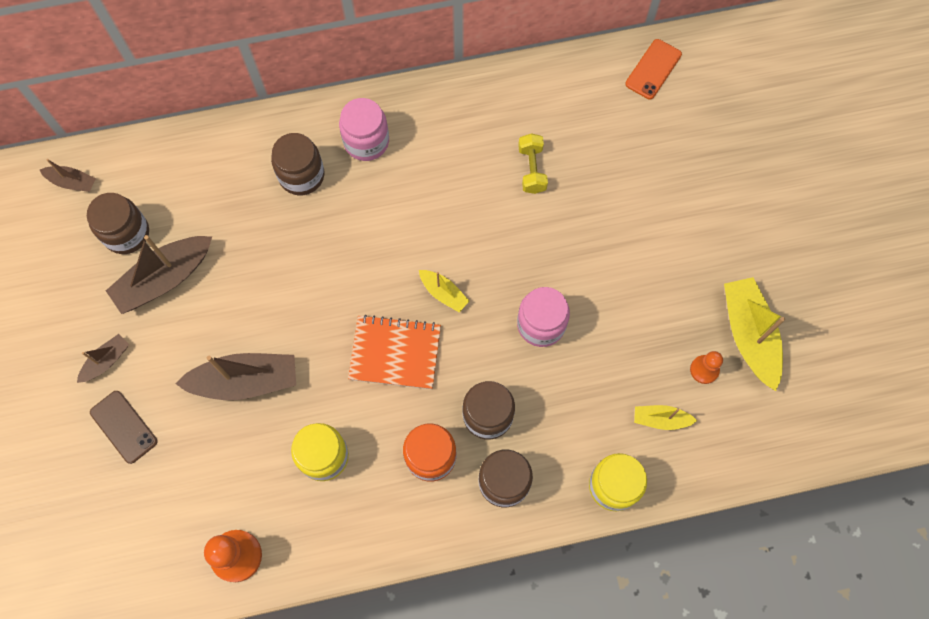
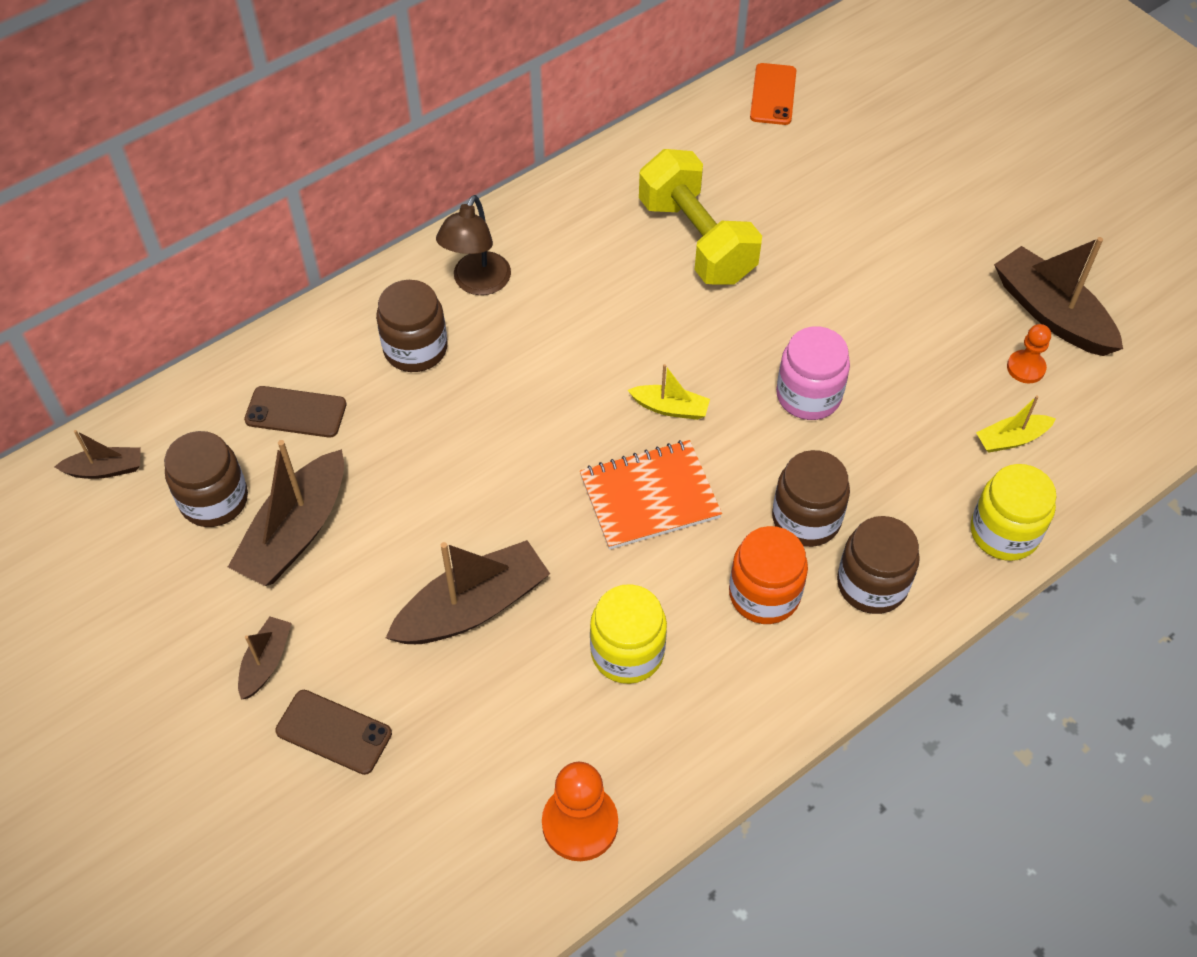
camera: 25 degrees left, 15 degrees down
pink jar [339,98,389,161] -> brown lamp [436,195,511,295]
yellow dumbbell [518,133,548,194] -> yellow dumbbell [639,149,762,284], size x1.95
yellow boat [724,277,785,391] -> brown boat [994,237,1123,356]
none -> brown phone [244,386,347,438]

